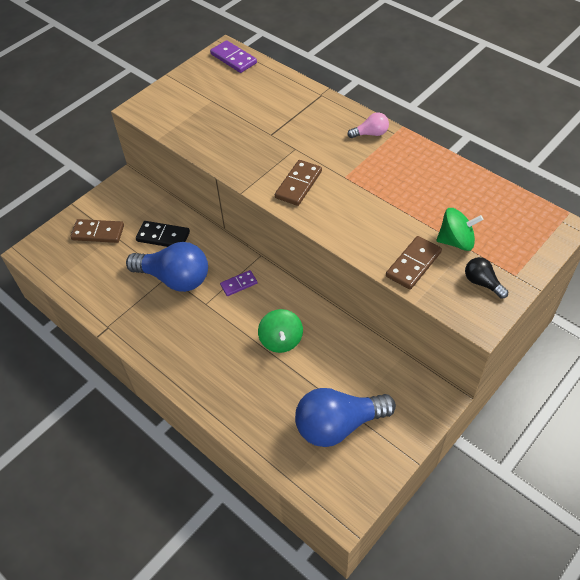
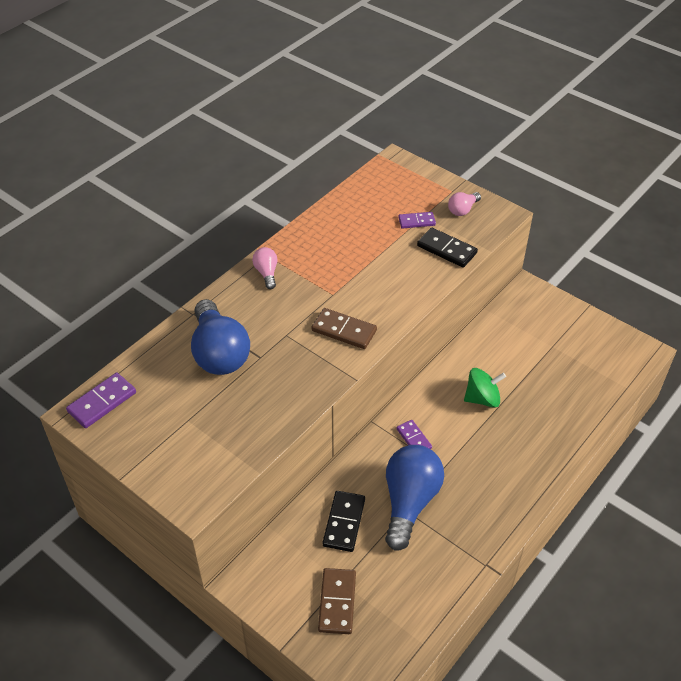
camera: 95 degrees left, 5 degrees down
blue light bulb [295,388,396,447] -> blue light bulb moved to [191,299,250,375]
brown domino [386,236,442,290] -> black domino [417,228,478,268]
green spinning top [436,208,483,251] -> purple domino [398,212,436,228]
black light bulb [465,257,508,299] -> pink light bulb [448,192,481,216]

